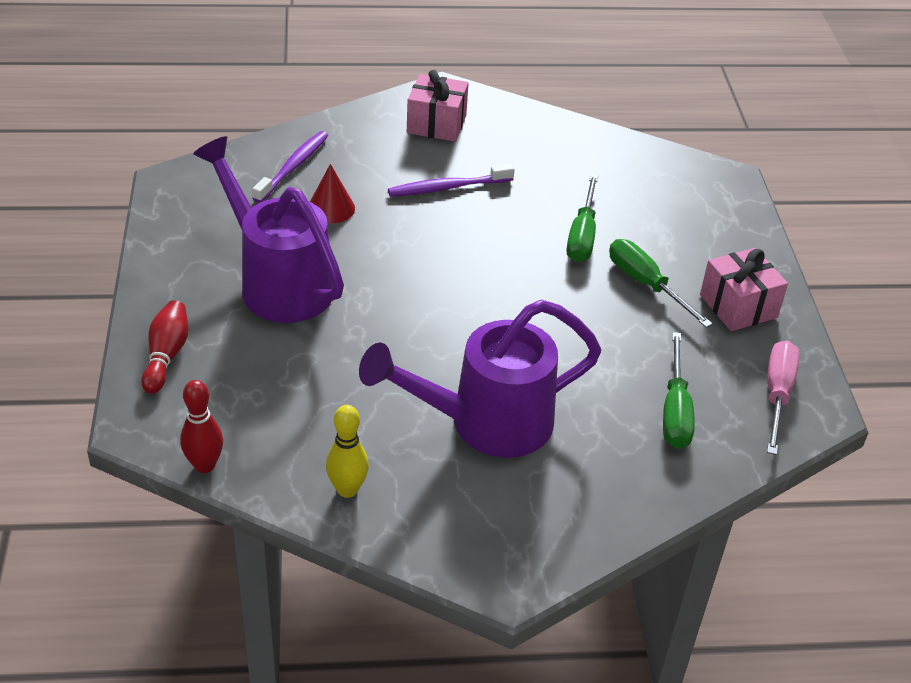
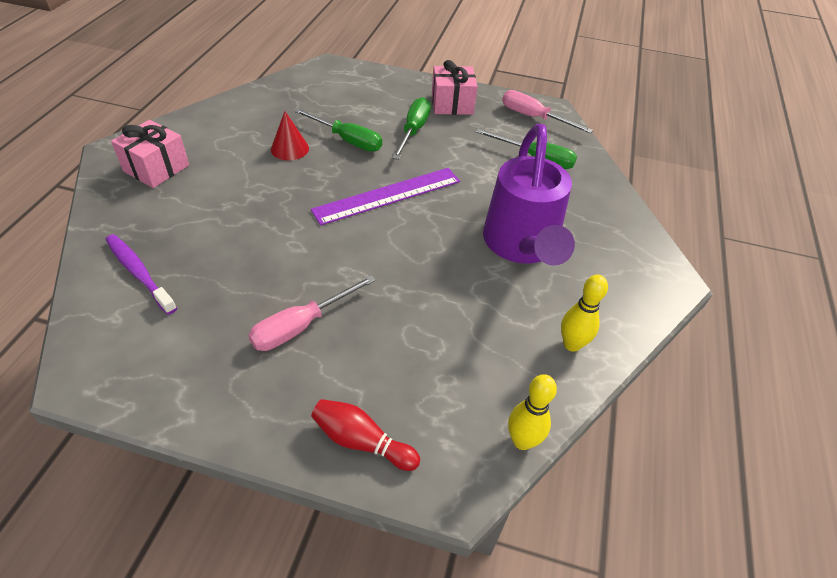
camera: 70 degrees left, 5 degrees up
red bowling pin [180,380,223,473] -> yellow bowling pin [508,374,557,450]
purple watering can [193,136,344,323] -> pink screwdriver [248,275,376,351]
red cone [310,164,355,223] -> red cone moved to [271,111,309,160]
purple toothbrush [388,164,515,197] -> none
green screwdriver [609,239,713,328] -> green screwdriver turned 120 degrees clockwise [392,97,431,160]
none -> purple ruler [311,168,460,226]

